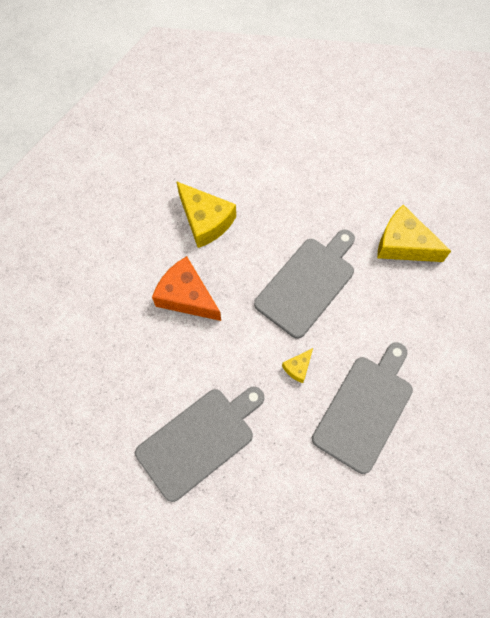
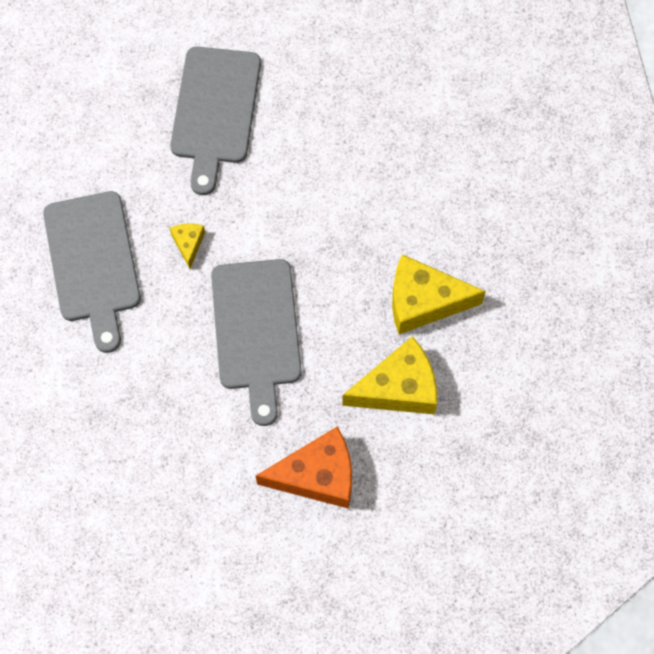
camera: 135 degrees right, 0 degrees up
orange cheese [152,256,221,321] -> orange cheese moved to [256,426,352,509]
yellow cheese [377,205,451,262] -> yellow cheese moved to [342,336,437,415]

